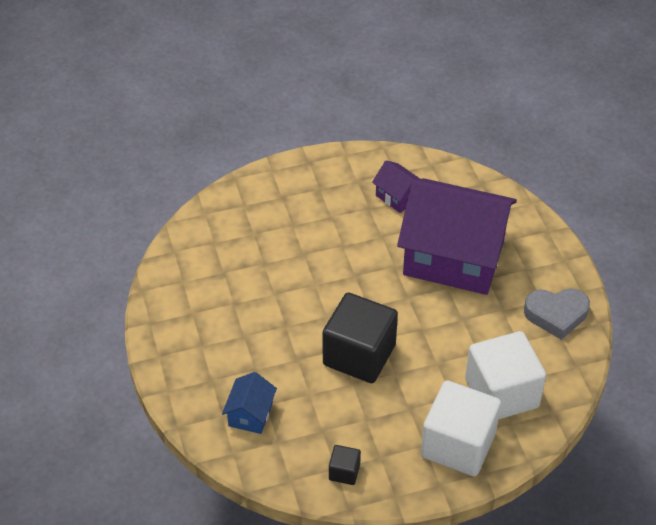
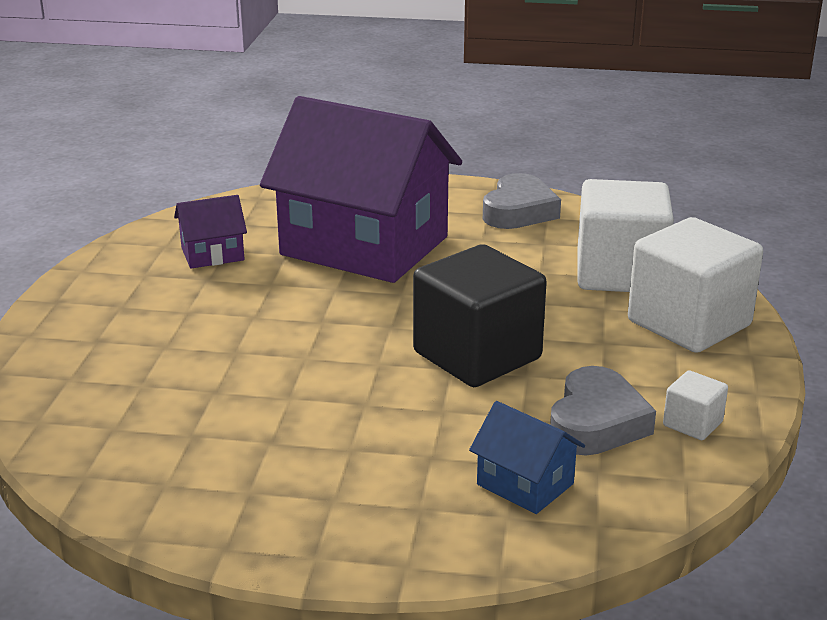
camera: 65 degrees left, 20 degrees down
black cube [329,445,361,485] -> white cube [663,371,728,440]
purple house [397,178,517,295] -> purple house turned 75 degrees clockwise [260,96,462,283]
none -> grey heart [550,366,656,456]

